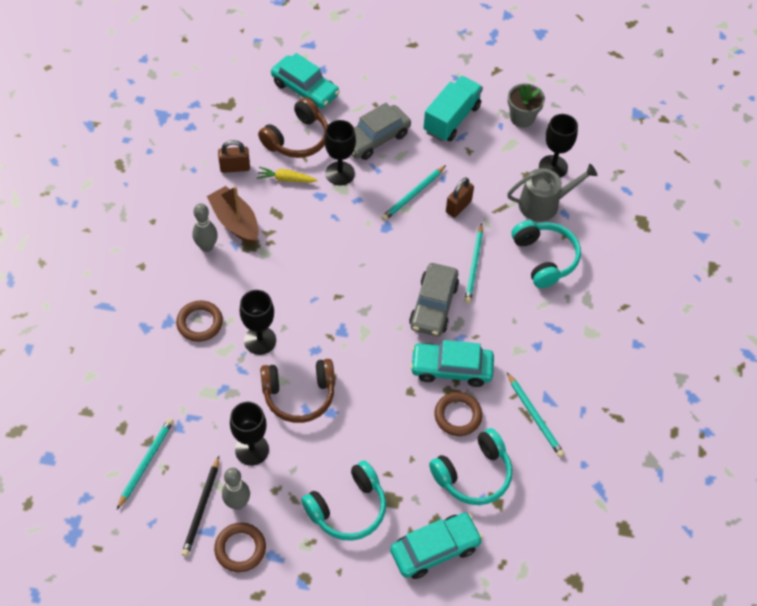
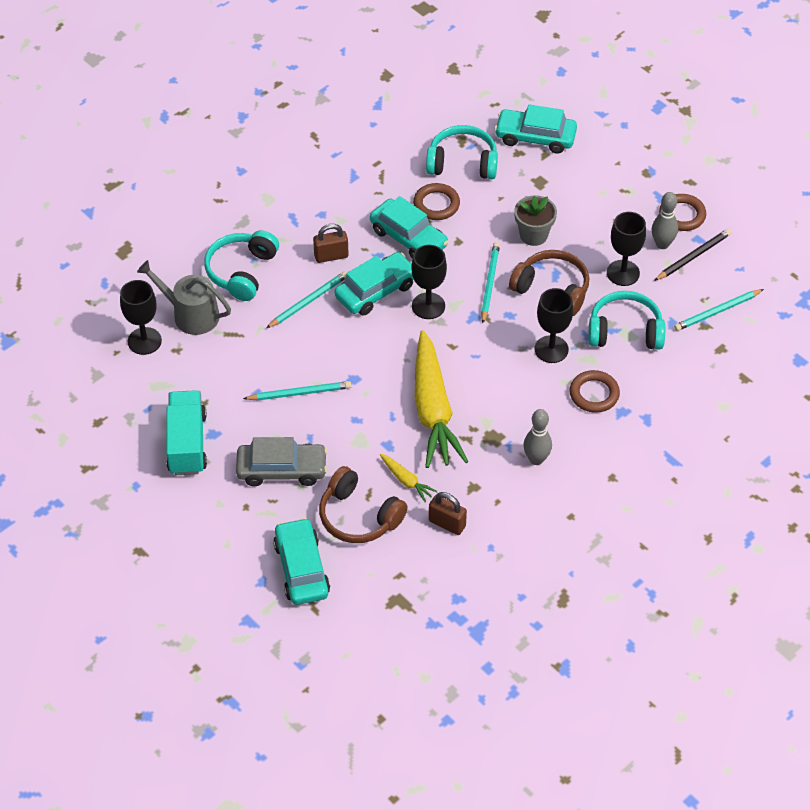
camera: 140 degrees left, 5 degrees down
brown boat [207,186,259,244] -> none
brown headphones [258,97,328,158] -> brown headphones turned 135 degrees counterclockwise [319,466,408,543]
turquoise headphones [301,460,386,541] -> turquoise headphones moved to [588,291,665,350]
black goblet [324,120,356,186] -> black goblet moved to [411,245,447,319]
grey car [409,263,459,336] -> turquoise car [334,252,413,315]
turquoise truck [423,76,483,142] -> turquoise truck turned 105 degrees clockwise [166,390,207,475]
brown padlock [446,178,474,218] -> brown padlock moved to [313,224,349,263]
turquoise pencil [507,372,565,457] -> turquoise pencil moved to [481,242,500,323]
grey flower pot [508,83,545,128] -> grey flower pot moved to [514,195,557,246]
none -> yellow carrot [415,330,469,468]

